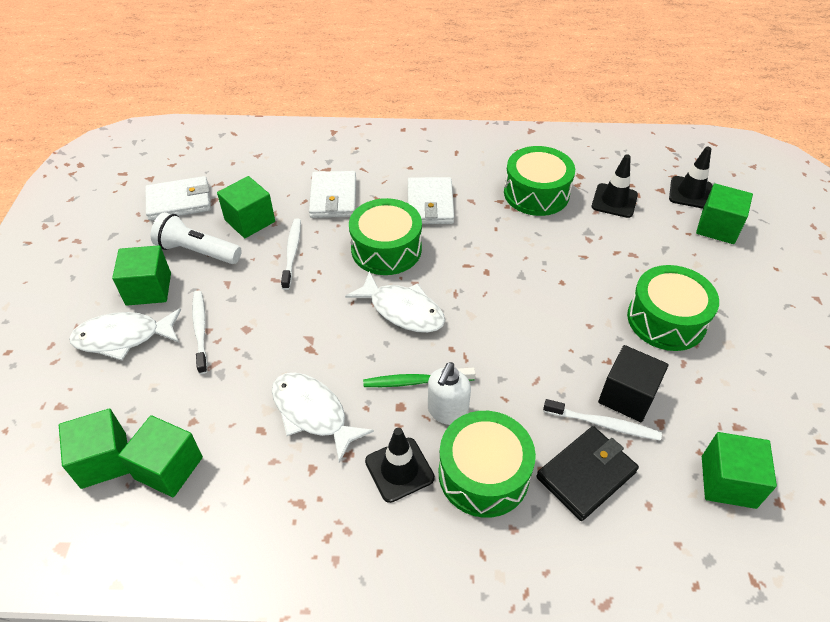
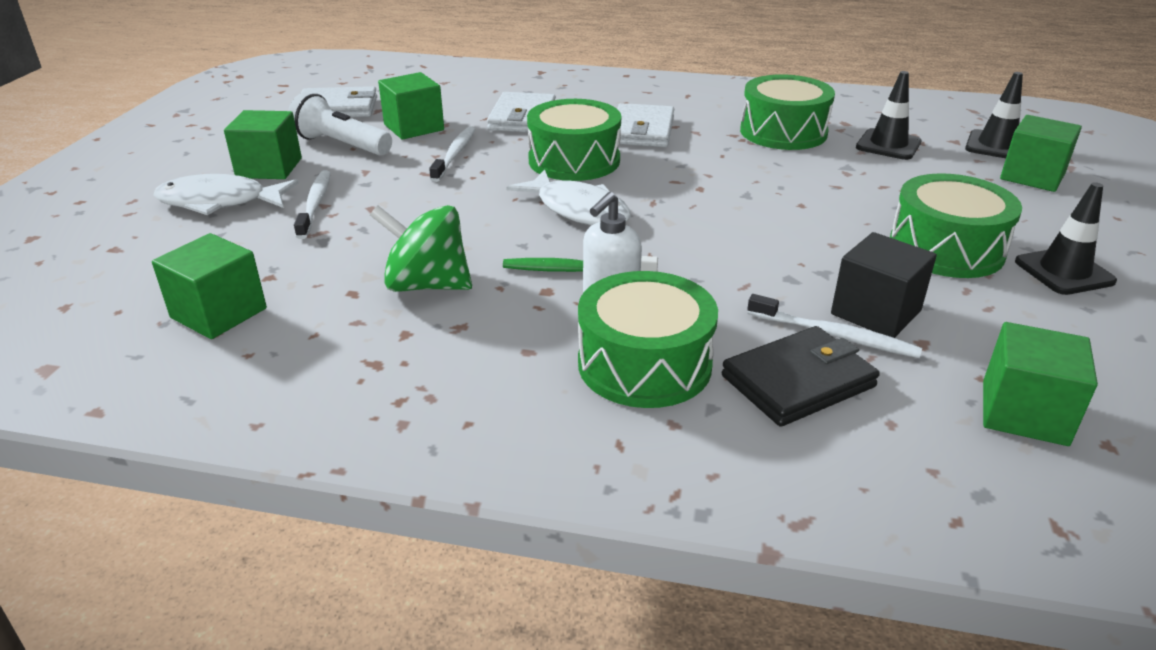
camera: 10 degrees right, 15 degrees down
green cube [59,408,129,489] -> none
white fish [272,373,374,463] -> green spinning top [370,205,472,292]
black traffic cone [365,428,435,503] -> black traffic cone moved to [1015,182,1117,295]

